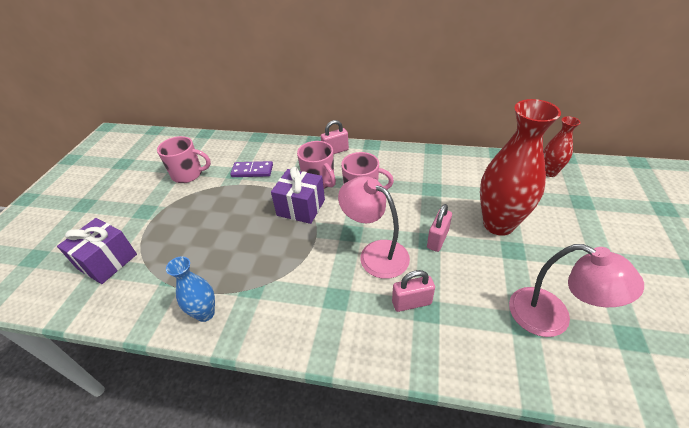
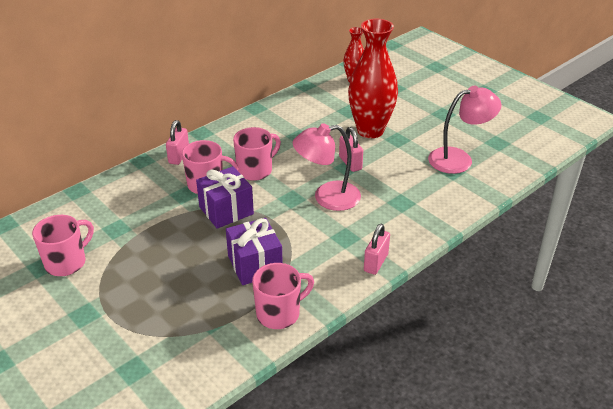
camera: 55 degrees left, 5 degrees down
purple gift [57,218,137,284] -> purple gift moved to [226,218,283,285]
blue vase [166,256,215,322] -> pink mug [252,263,314,329]
purple domino [230,161,273,177] -> none
pink padlock [392,270,435,312] -> pink padlock moved to [364,224,390,275]

